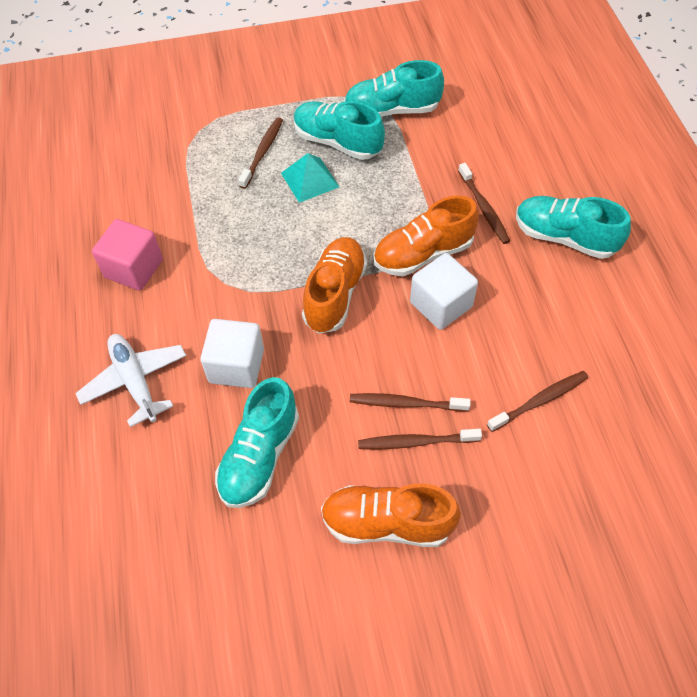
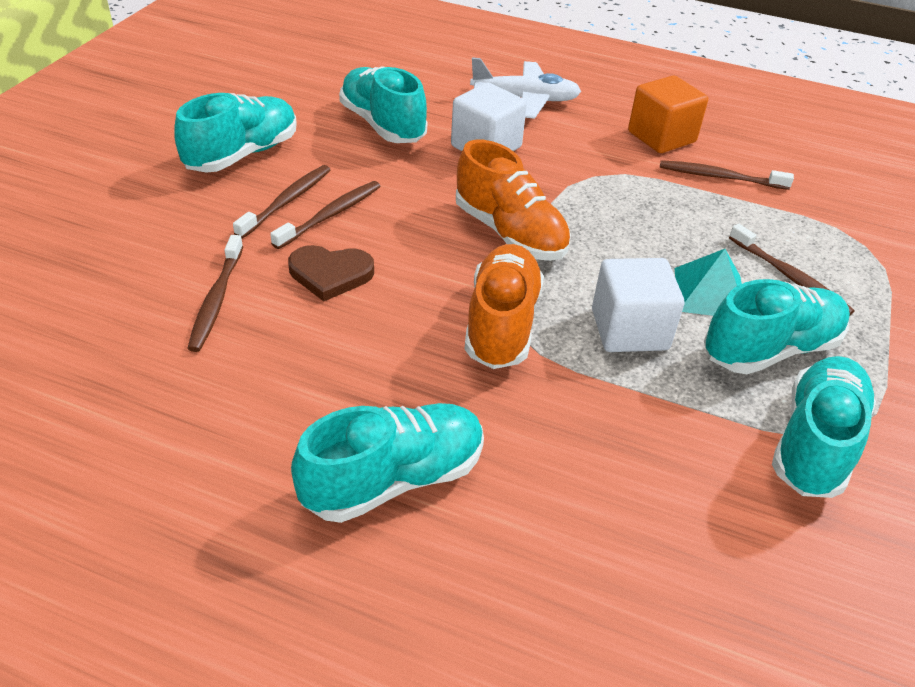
camera: 120 degrees right, 15 degrees down
pink cube [92,219,163,290] -> orange cube [628,76,708,153]
orange shoe [321,483,461,547] -> turquoise shoe [174,93,297,173]
white cube [410,253,478,330] -> white cube moved to [592,258,684,352]
brown toothbrush [458,163,510,244] -> brown toothbrush moved to [660,160,794,190]
none -> brown heart [288,245,374,302]

